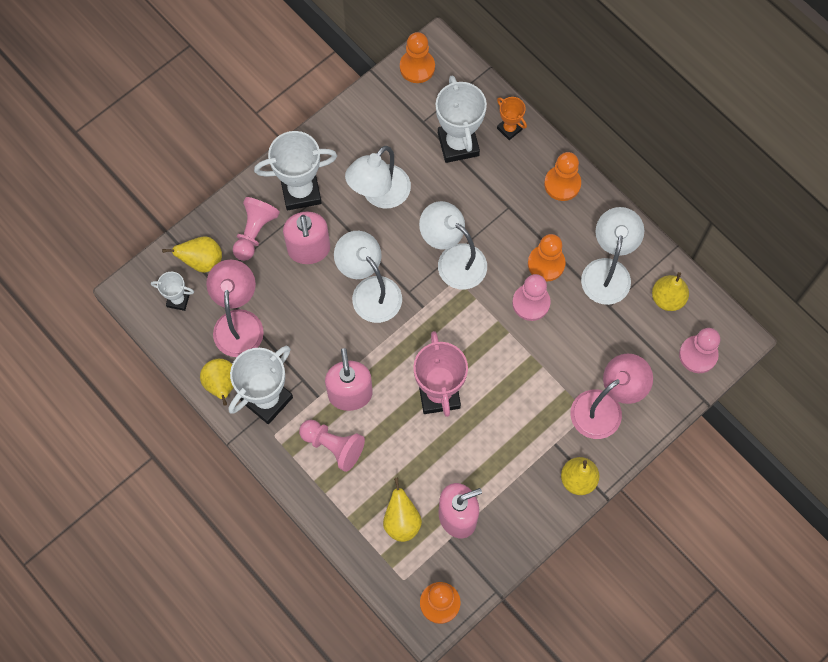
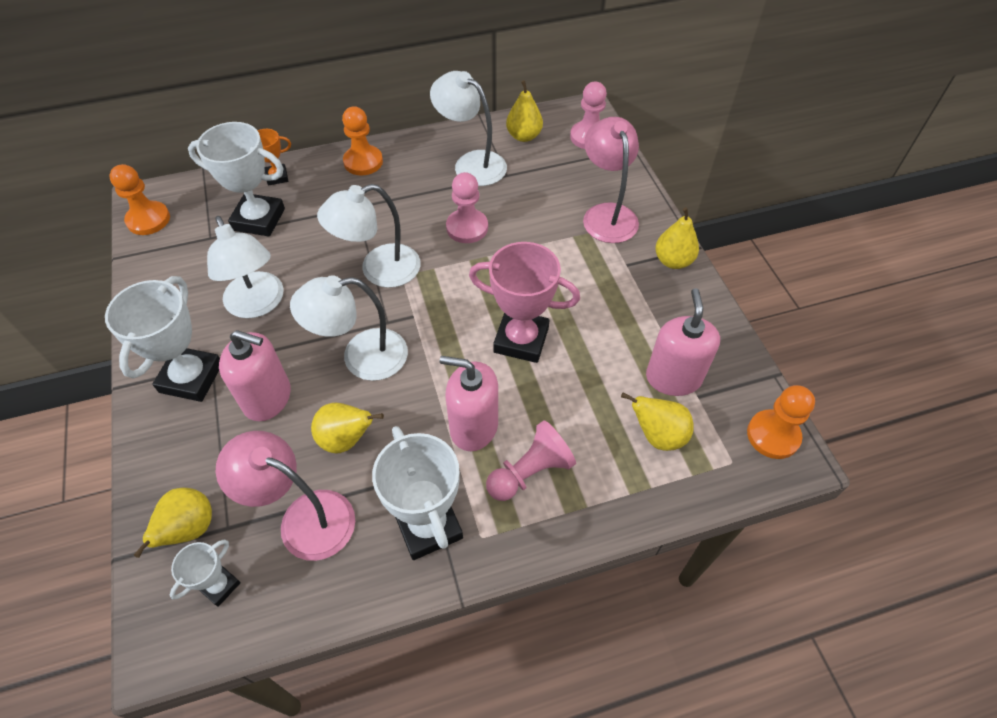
camera: 65 degrees left, 15 degrees down
yellow pear [200,359,234,406] -> yellow pear moved to [311,403,384,454]
pink pawn [233,197,280,261] -> none
orange pawn [528,234,566,282] -> none

